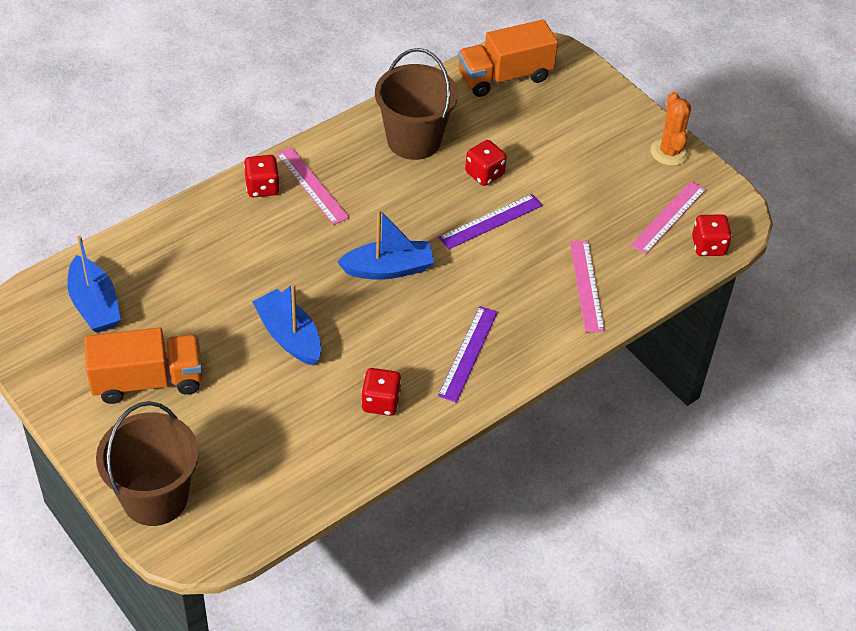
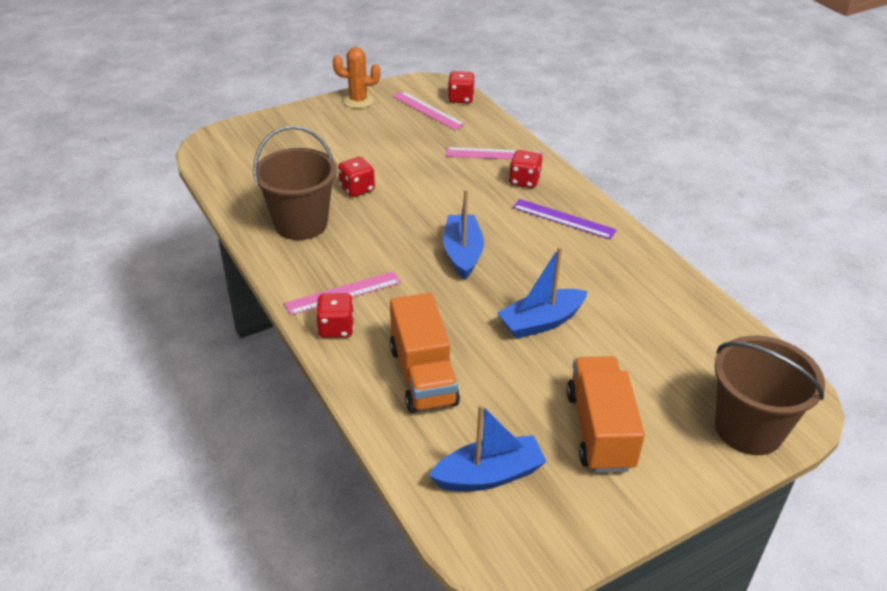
camera: 80 degrees left, 10 degrees down
red dice [361,368,402,416] -> red dice moved to [509,150,542,188]
purple ruler [438,194,543,250] -> none
orange truck [458,20,558,97] -> orange truck moved to [390,293,460,413]

